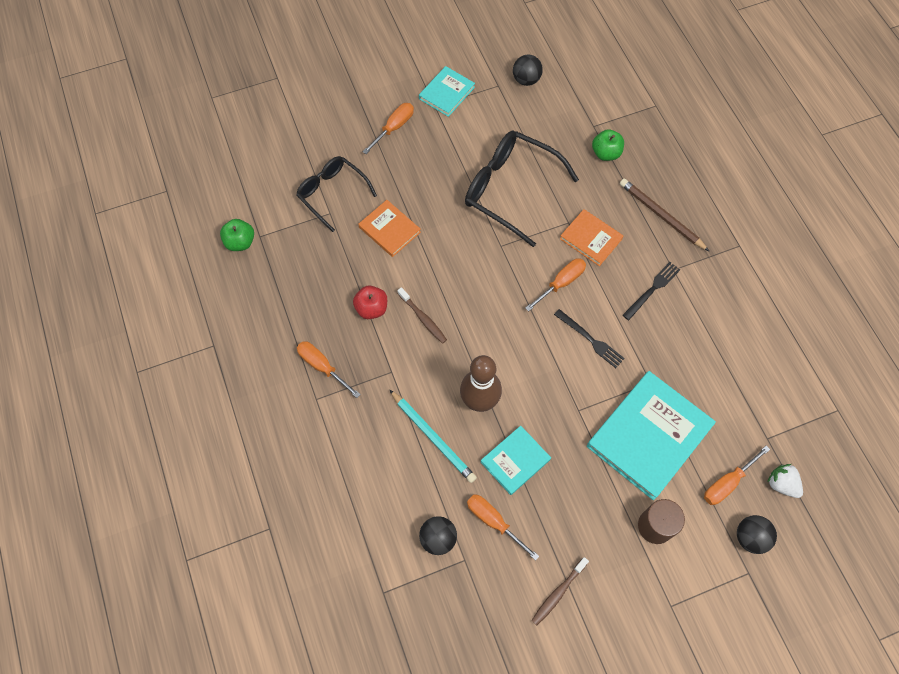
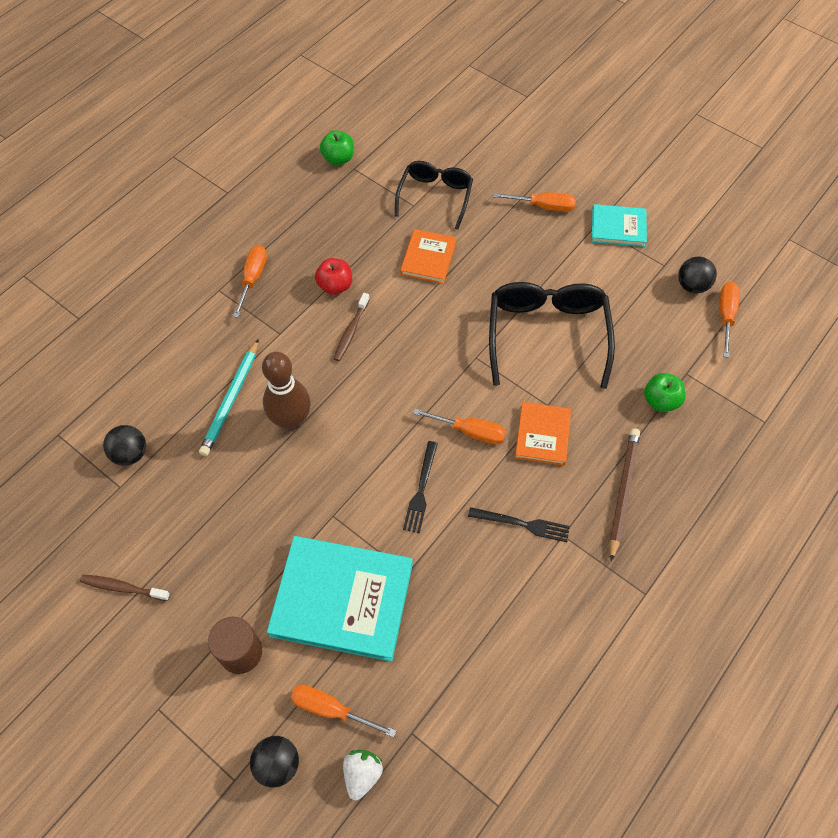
camera: 60 degrees right, 5 degrees down
orange screwdriver [467,494,539,561] -> orange screwdriver moved to [719,282,740,358]
turquoise book [481,426,551,495] -> none

